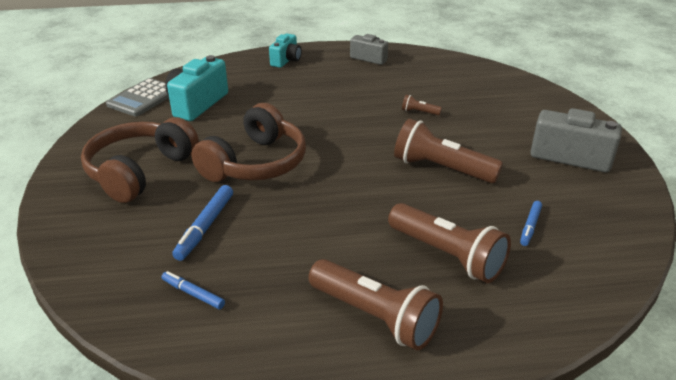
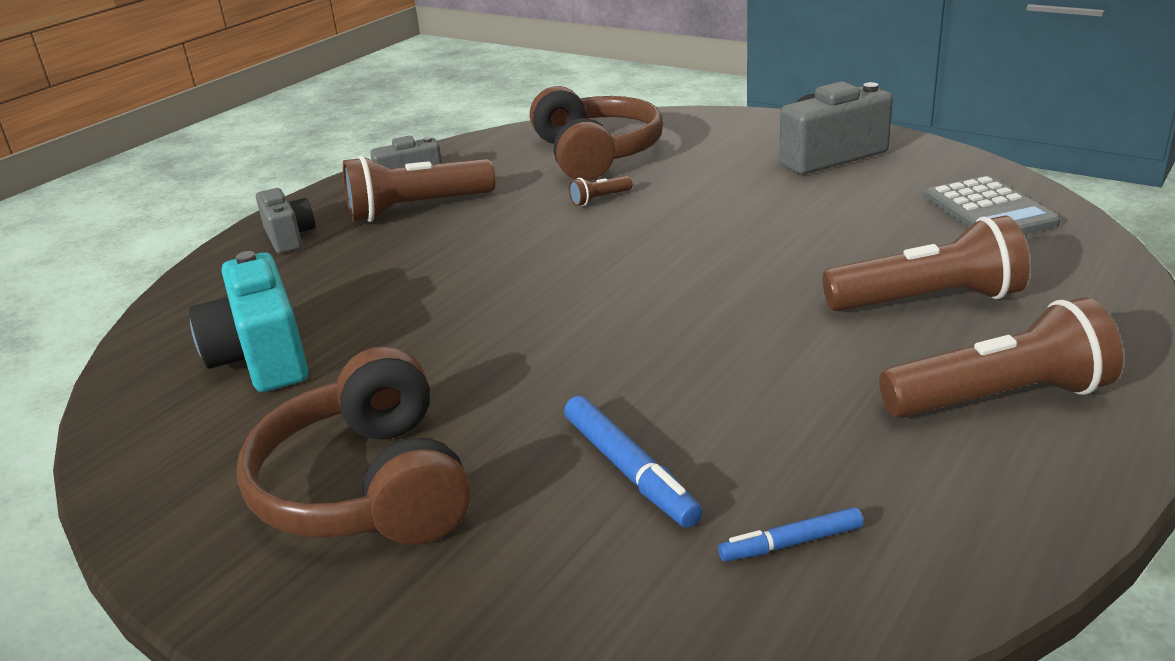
camera: 45 degrees left, 5 degrees down
grey calculator [106,78,169,116] -> grey calculator moved to [924,176,1060,235]
brown headphones [191,103,306,182] -> brown headphones moved to [530,86,663,181]
turquoise camera [269,33,302,68] -> grey camera [256,188,316,254]
brown flashlight [394,118,503,183] -> brown flashlight moved to [343,156,496,222]
blue marker [520,201,542,246] -> none

